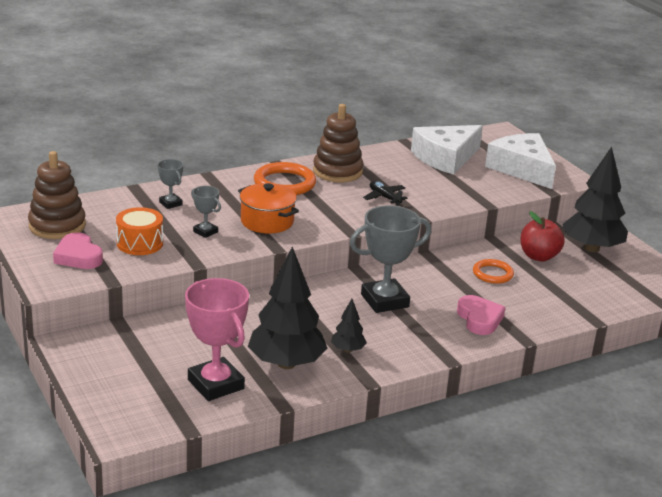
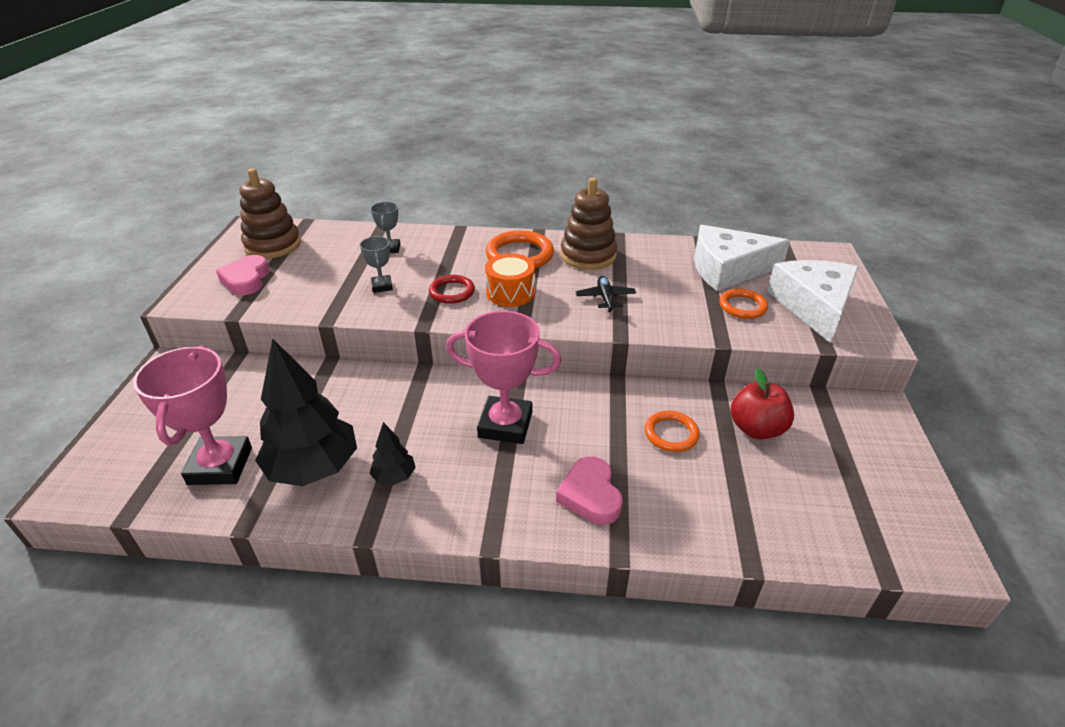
camera: 35 degrees right, 10 degrees up
orange drum [116,207,163,255] -> orange drum moved to [485,253,535,307]
orange pot [238,183,299,233] -> red ring [429,275,475,304]
grey trophy [350,205,431,313] -> pink trophy [446,311,561,444]
pink heart [457,295,505,335] -> pink heart turned 150 degrees clockwise [556,456,623,525]
black tree [562,147,628,252] -> none
none -> orange ring [719,288,768,319]

